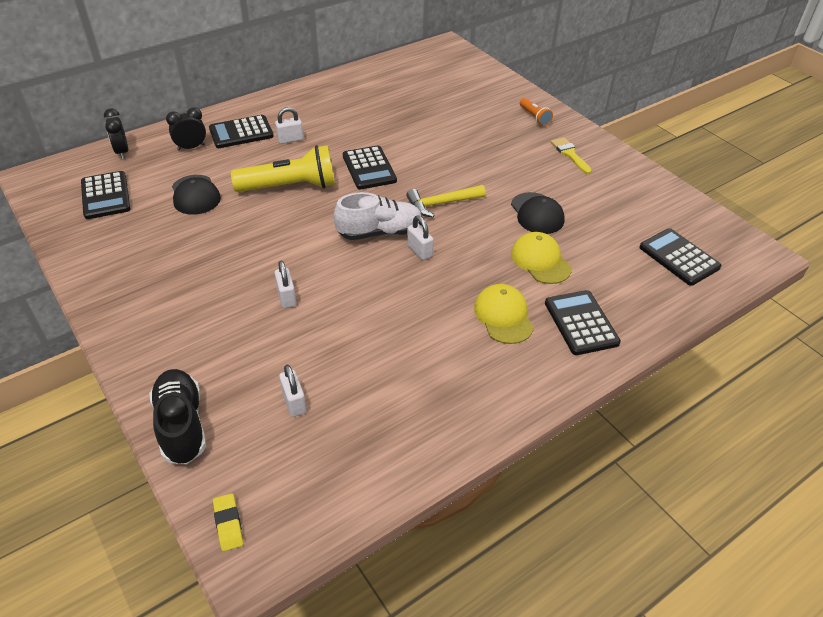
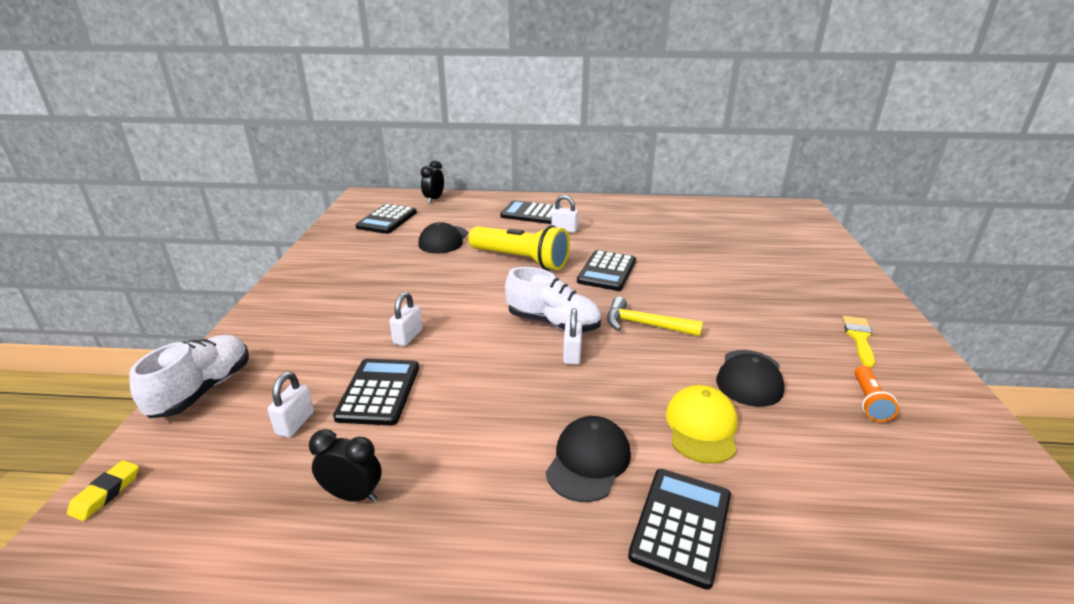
camera: 40 degrees right, 15 degrees down
black shoe [150,369,206,464] -> white shoe [129,335,249,418]
black clock [166,107,206,151] -> black clock moved to [309,429,382,502]
yellow cap [474,284,534,344] -> black cap [546,416,631,502]
orange flashlight [520,98,553,126] -> orange flashlight moved to [855,366,899,422]
black calculator [639,228,721,286] -> black calculator moved to [333,359,419,425]

